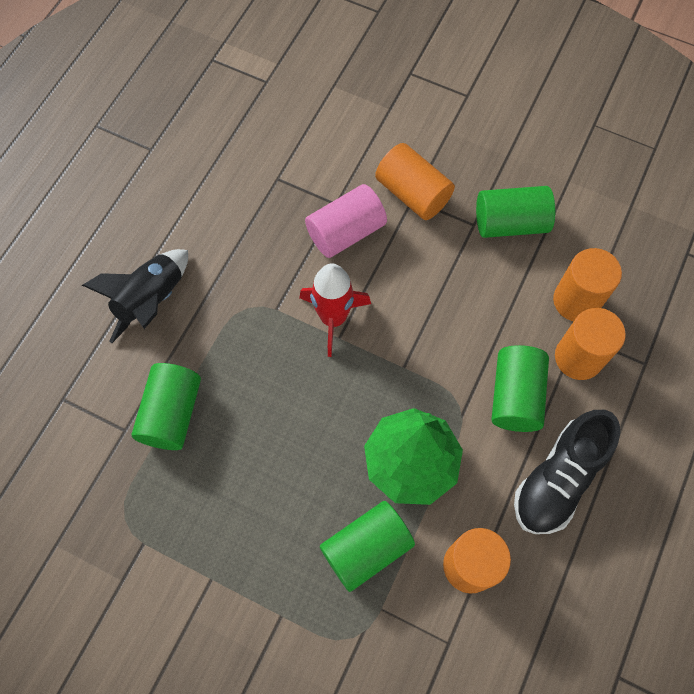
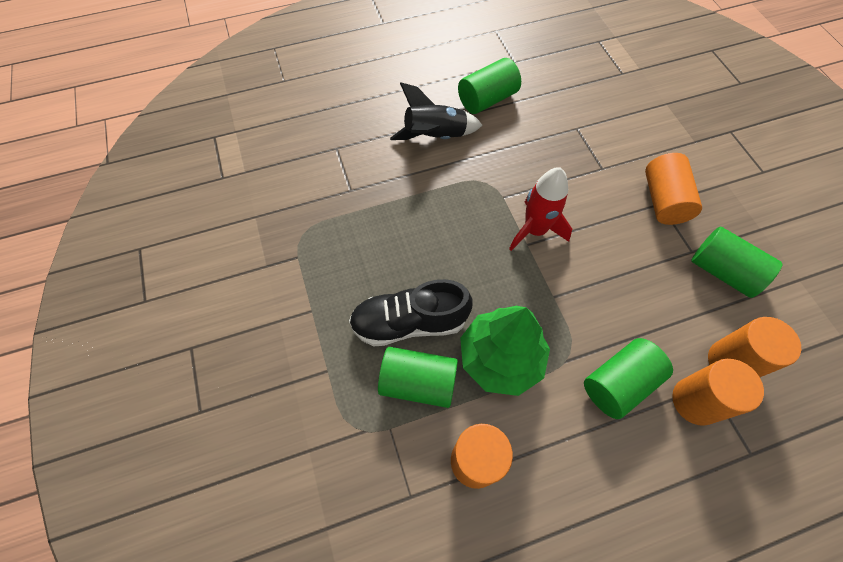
camera: 45 degrees right, 5 degrees down
green cylinder [131,363,201,450] -> green cylinder moved to [458,58,521,114]
pink cylinder [305,184,387,258] -> none
black shoe [514,410,620,534] -> black shoe moved to [349,279,473,347]

